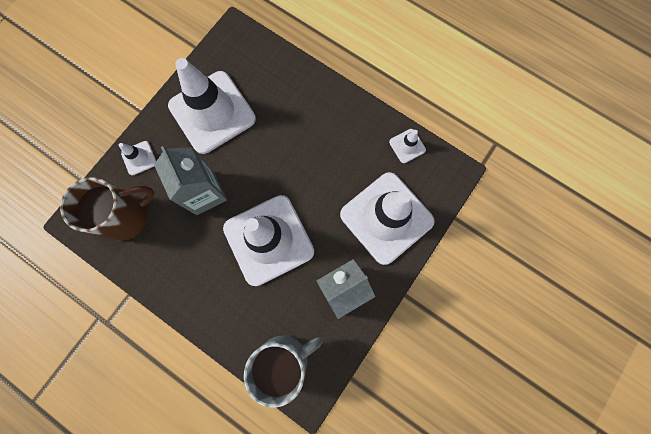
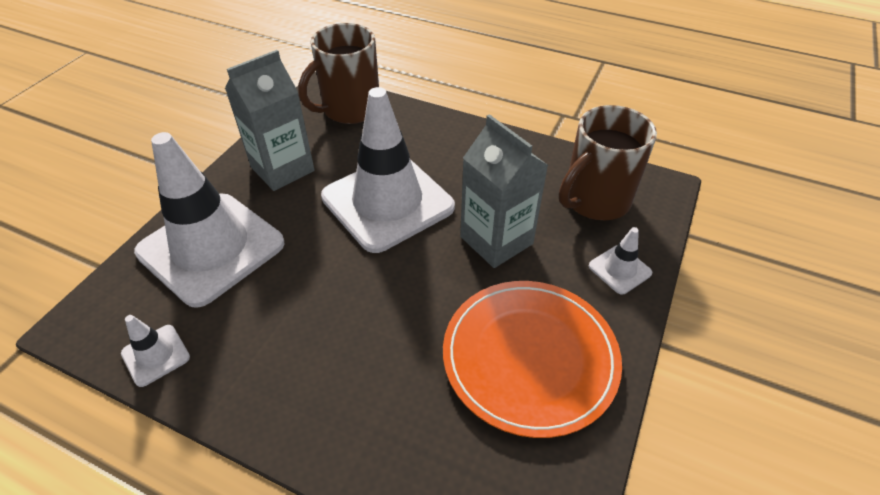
camera: 170 degrees right, 30 degrees down
white traffic cone [168,58,256,154] -> orange plate [443,281,622,438]
grey mug [244,336,323,408] -> brown mug [298,23,379,124]

